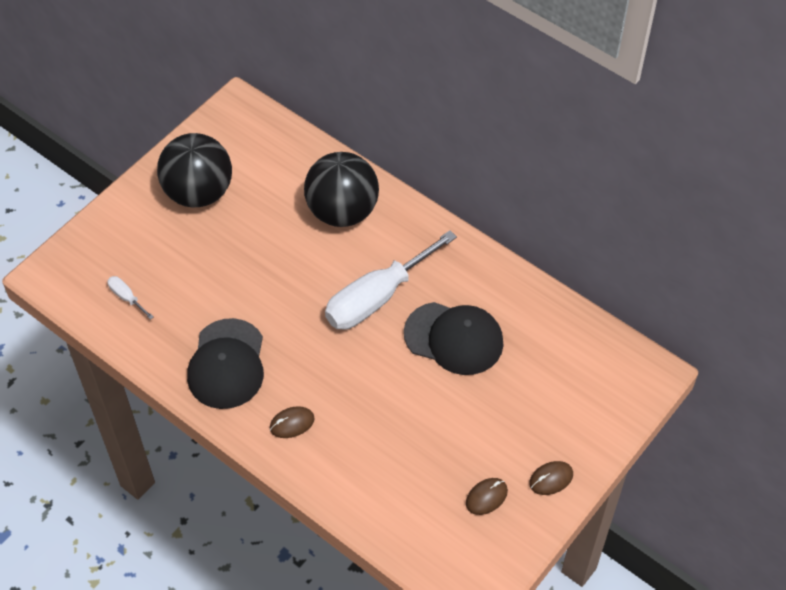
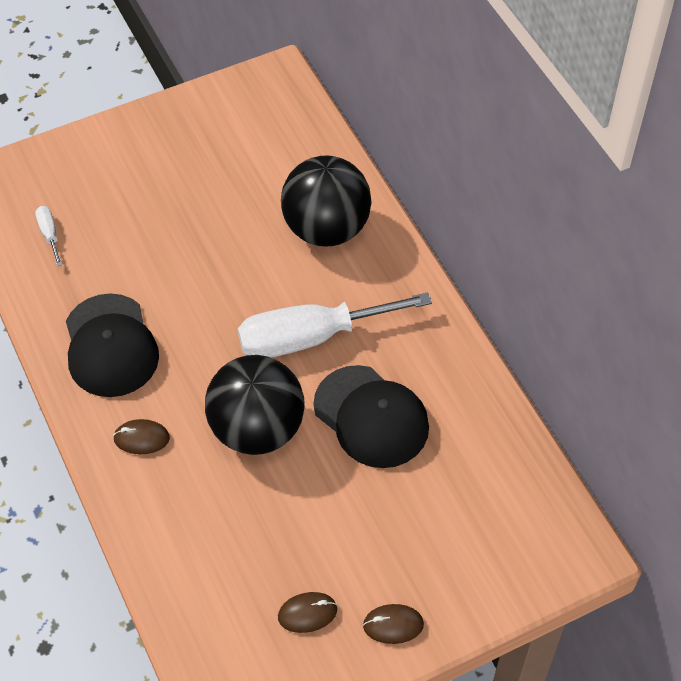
camera: 25 degrees right, 0 degrees up
black ball [157,133,232,207] -> black ball moved to [205,355,305,455]
black cap [187,318,264,409] -> black cap turned 45 degrees counterclockwise [66,293,159,397]

